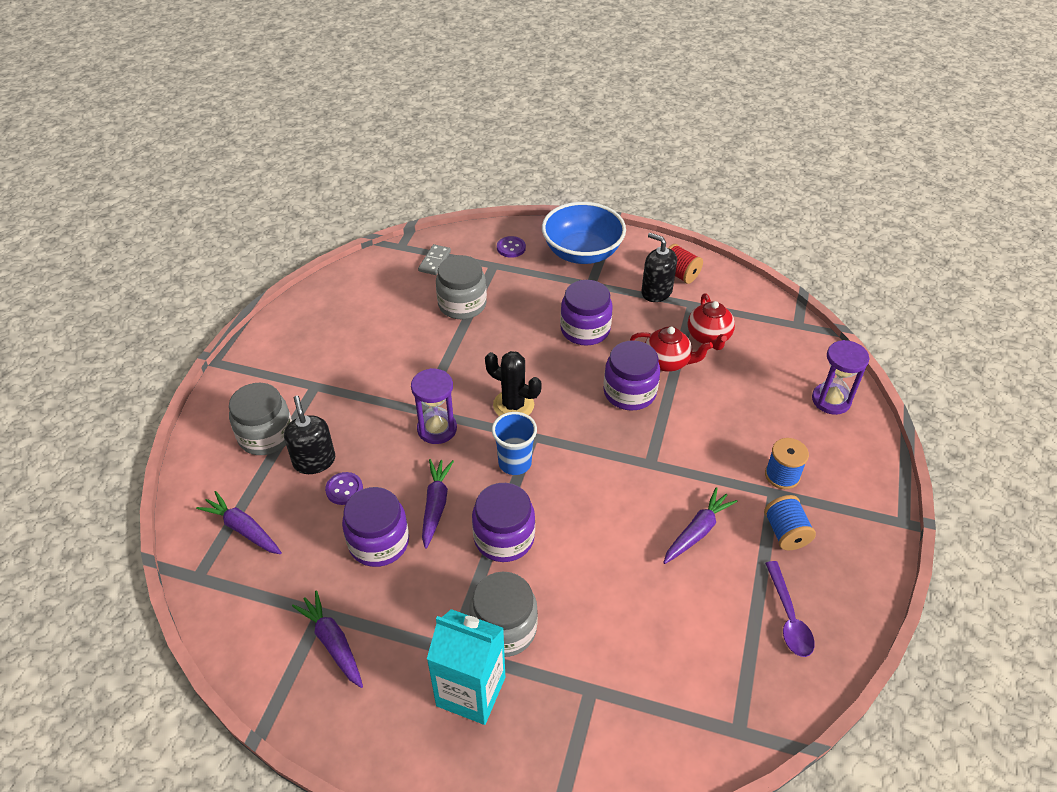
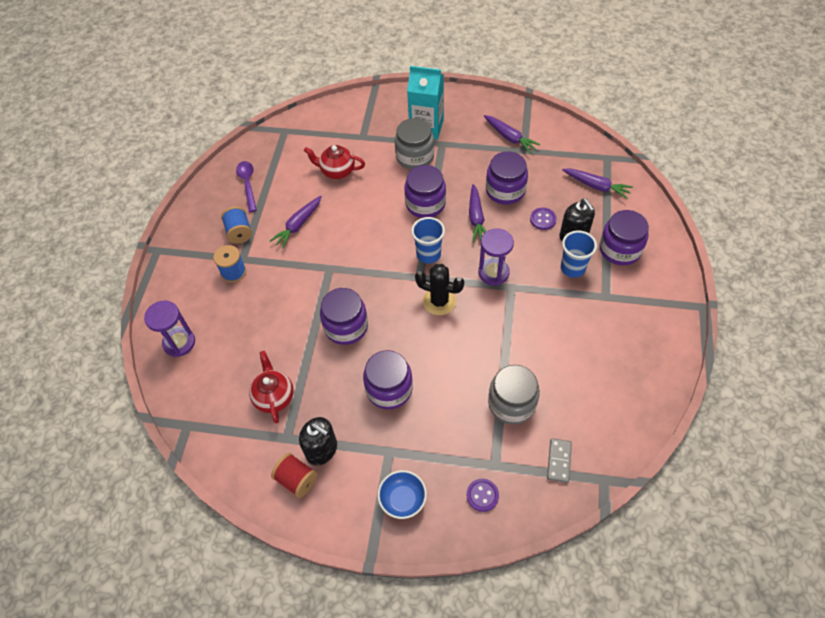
camera: 175 degrees right, 10 degrees up
grey jar [229,383,292,455] -> purple jar [599,210,649,265]
blue bowl [542,202,626,264] -> blue bowl [378,470,427,519], size x0.53
red teapot [630,327,713,372] -> red teapot moved to [304,145,365,179]
none -> blue cup [561,230,597,278]

